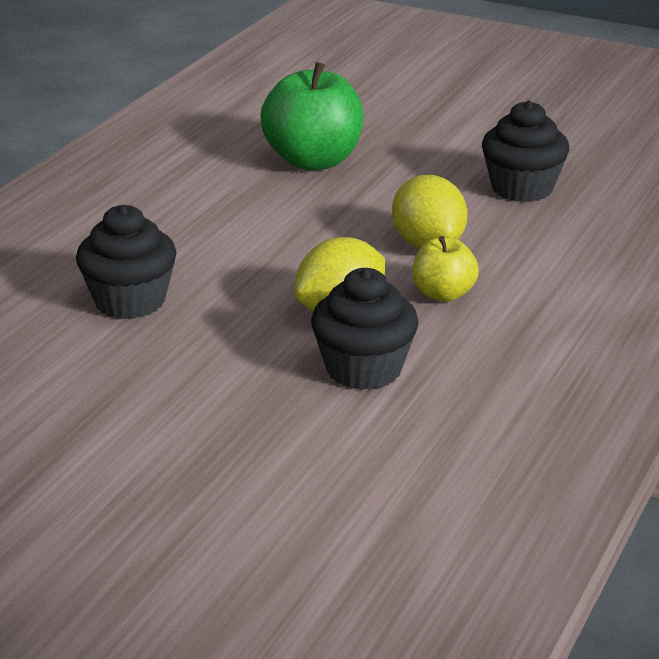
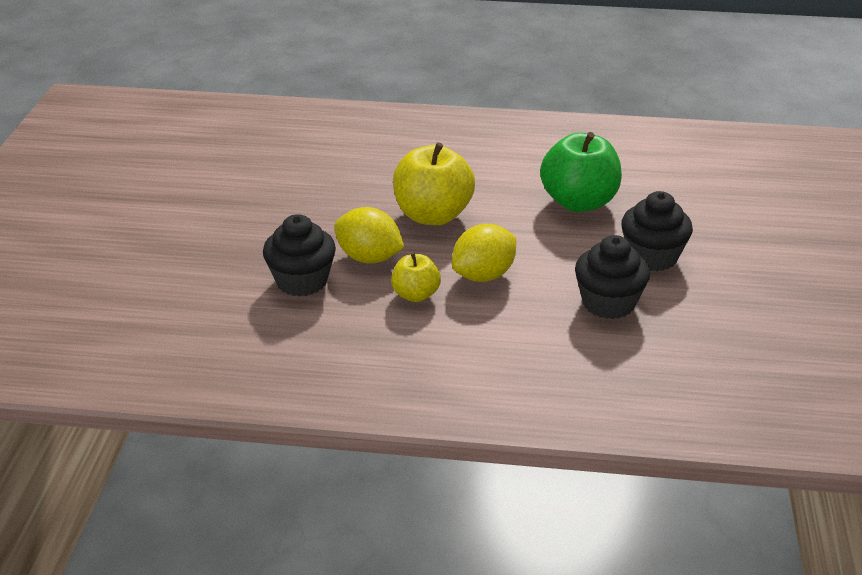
camera: 70 degrees right, 5 degrees up
black cupcake [76,205,177,319] -> black cupcake moved to [621,191,693,271]
none -> yellow apple [393,143,475,225]

